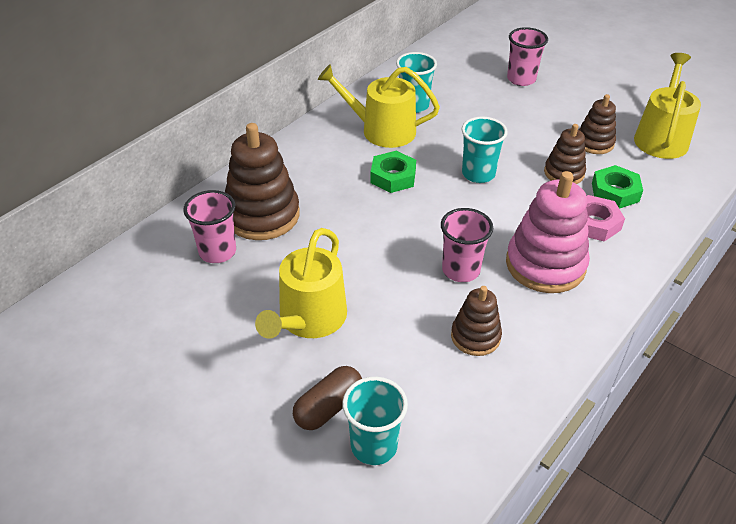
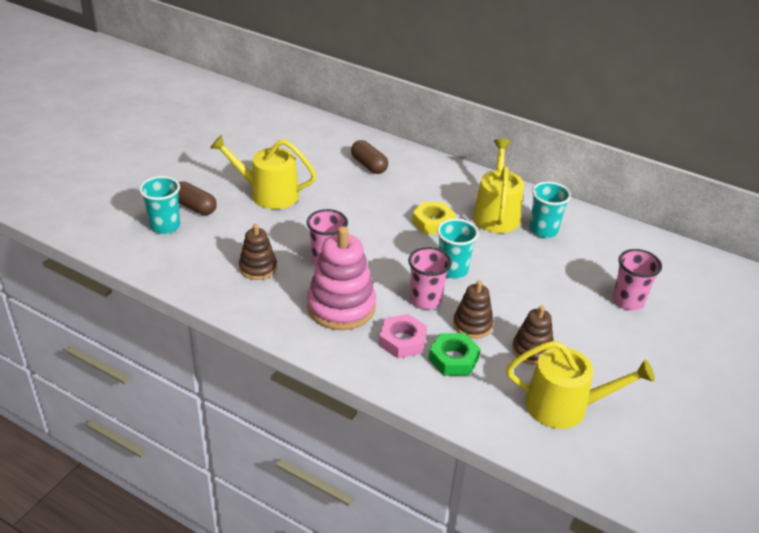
camera: 80 degrees right, 5 degrees down
pink cup [183,190,236,263] -> pink cup moved to [408,247,452,309]
brown stacking toy [225,123,300,240] -> brown capsule [351,140,388,174]
green nut [370,151,416,193] -> yellow nut [412,202,456,234]

